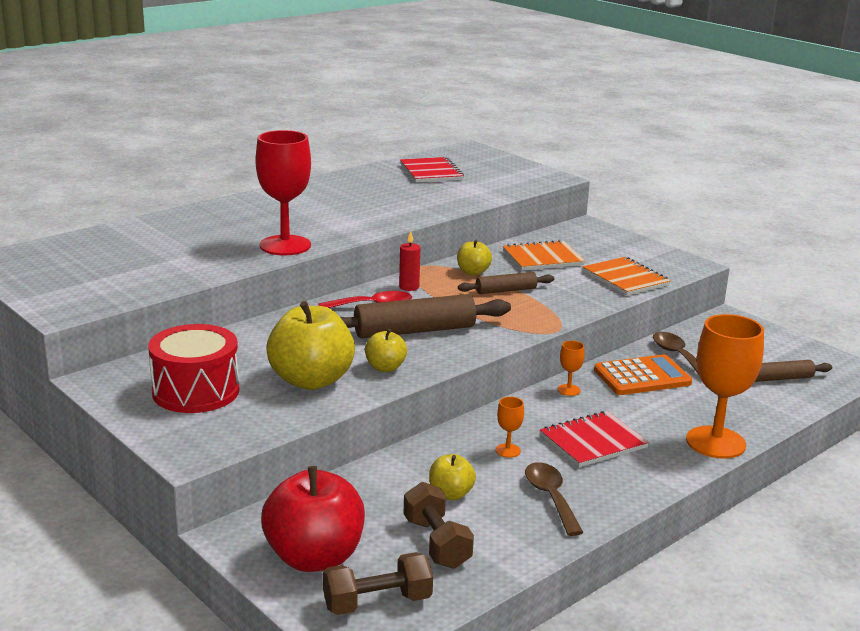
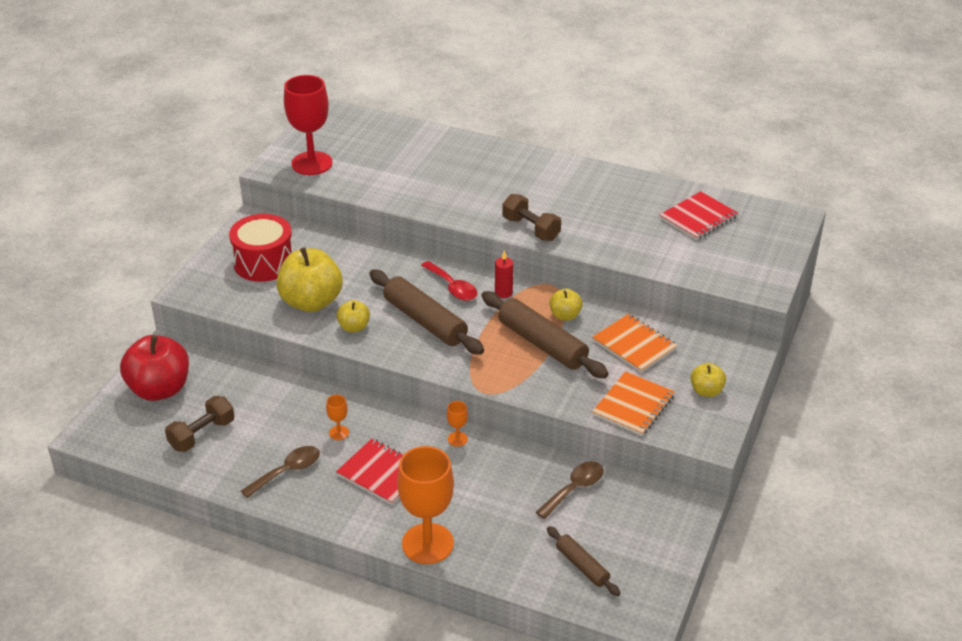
camera: 65 degrees right, 15 degrees up
red goblet [256,130,311,255] -> red goblet moved to [284,75,332,175]
brown dumbbell [323,552,433,615] -> brown dumbbell moved to [502,194,561,241]
yellow apple [429,454,476,500] -> yellow apple moved to [690,363,726,397]
brown rolling pin [458,272,554,294] -> brown rolling pin [481,291,609,378], size x1.81
orange calculator [594,354,692,395] -> none

